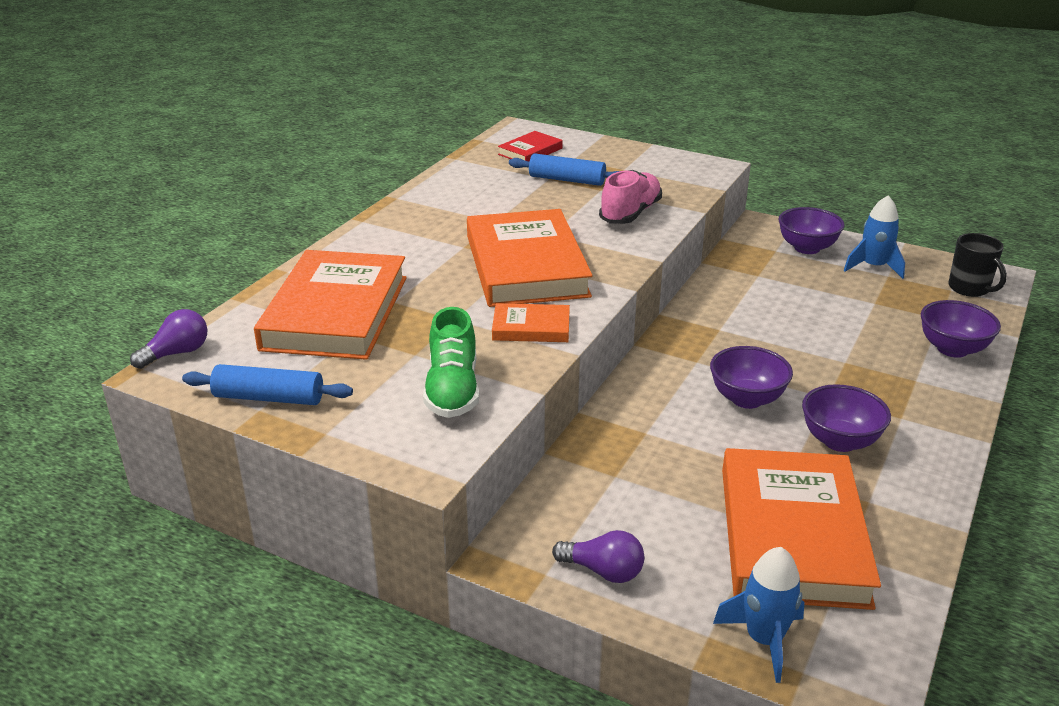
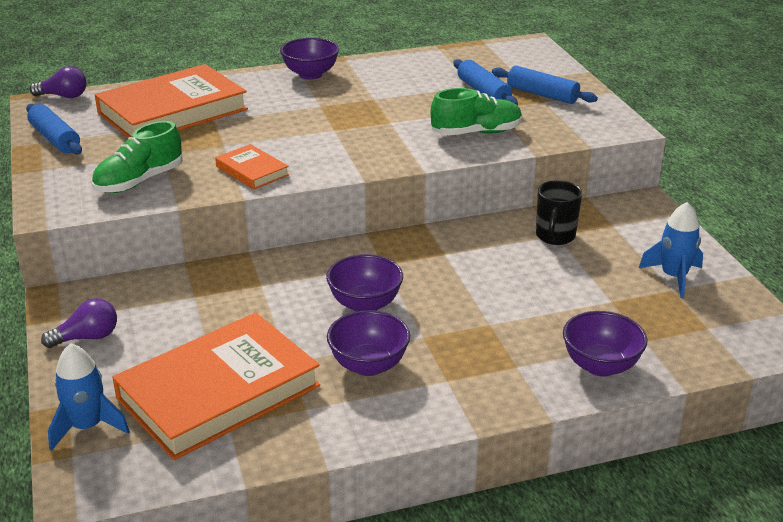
camera: 45 degrees right, 0 degrees up
orange book [467,209,593,307] -> none
red book [498,131,563,162] -> none
purple light bulb [552,530,644,583] -> purple light bulb turned 90 degrees counterclockwise [41,298,117,348]
pink shoe [599,170,662,224] -> green shoe [430,88,522,135]
purple bowl [778,207,845,254] -> purple bowl moved to [280,38,339,80]
black mug [948,233,1007,297] -> black mug moved to [536,180,582,245]
none -> blue rolling pin [492,66,598,104]

